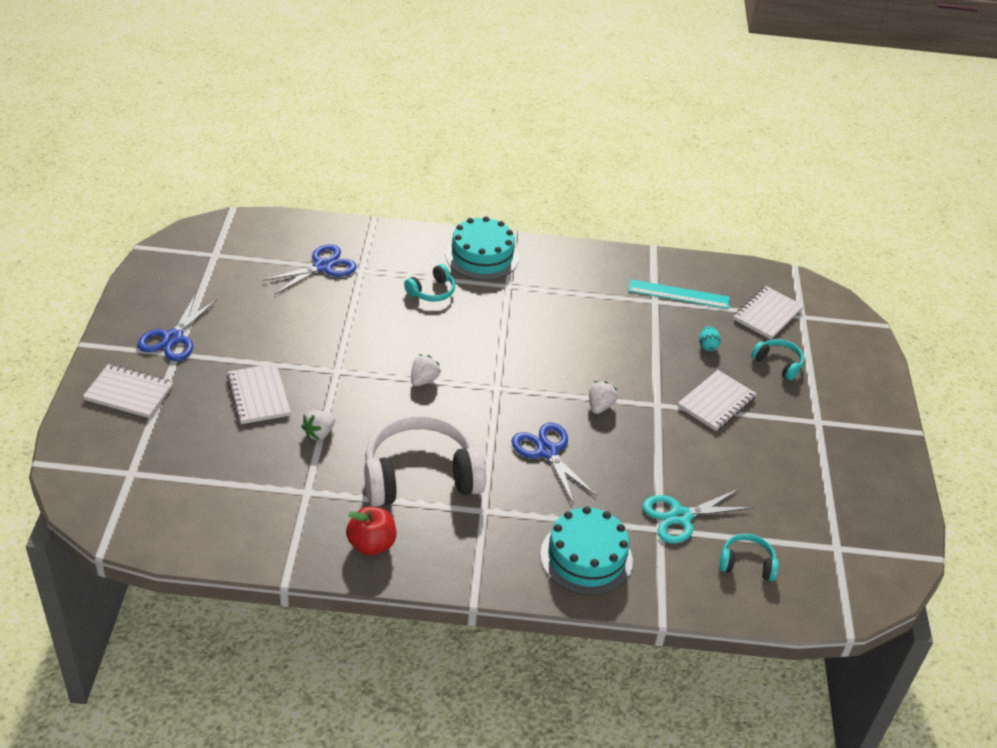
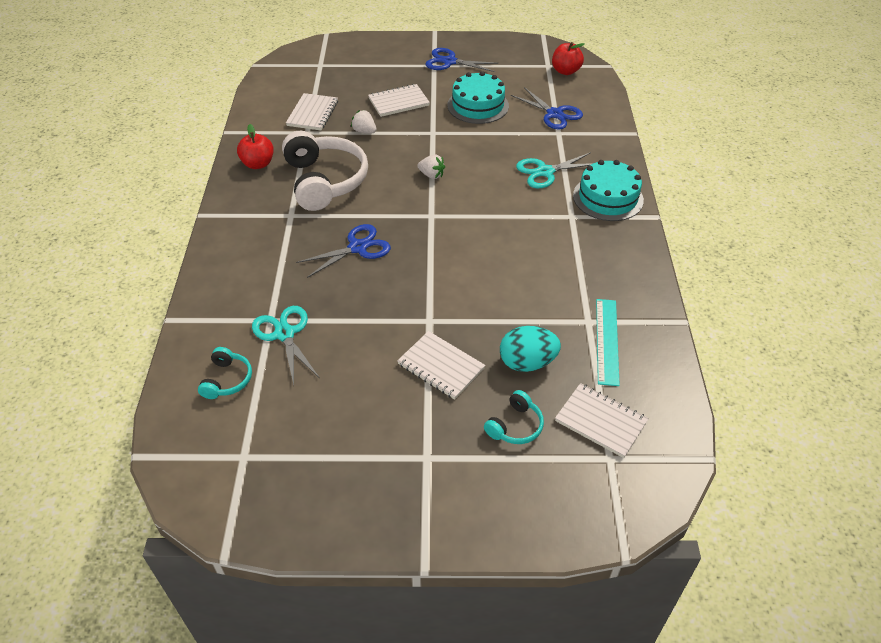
camera: 90 degrees right, 5 degrees up
white notebook [83,364,173,418] -> white notebook moved to [286,93,338,130]
turquoise headphones [404,264,455,302] -> turquoise scissors [516,152,593,188]
turquoise cake [540,506,633,595] -> turquoise cake moved to [447,71,509,124]
white strawberry [589,381,618,414] -> none
turquoise egg [699,326,721,351] -> turquoise egg [500,326,561,372], size x1.96
none -> red apple [552,42,584,75]

